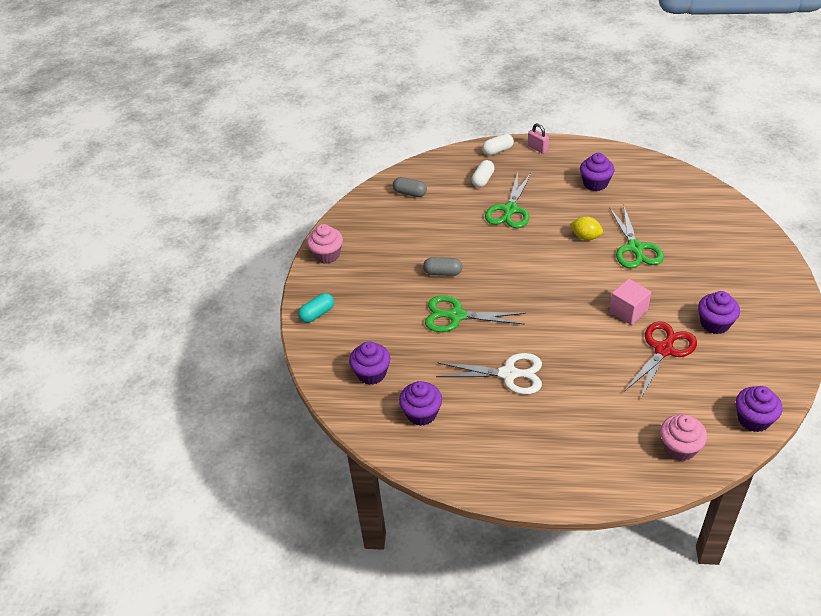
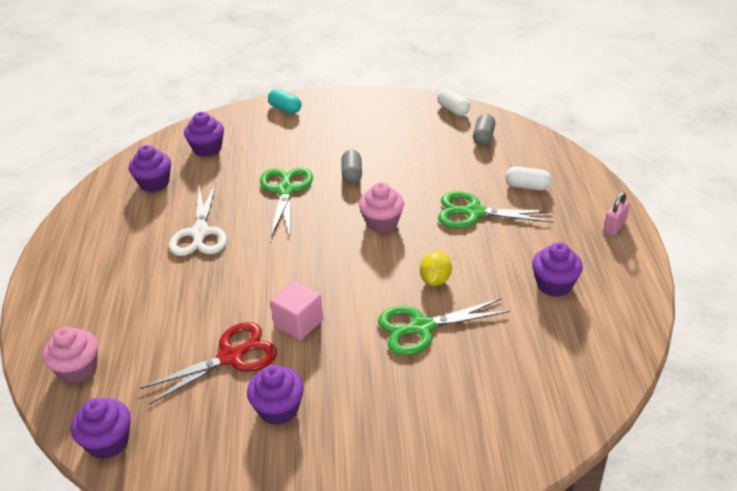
camera: 80 degrees right, 5 degrees down
pink cupcake [307,224,343,264] -> pink cupcake moved to [359,182,404,233]
white capsule [482,134,514,155] -> white capsule moved to [437,89,470,116]
red scissors [624,321,697,400] -> red scissors turned 60 degrees counterclockwise [140,322,277,405]

